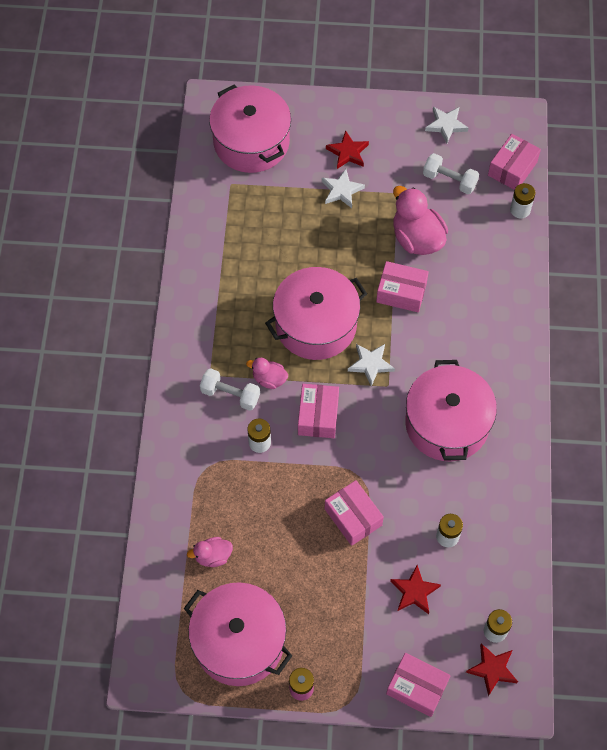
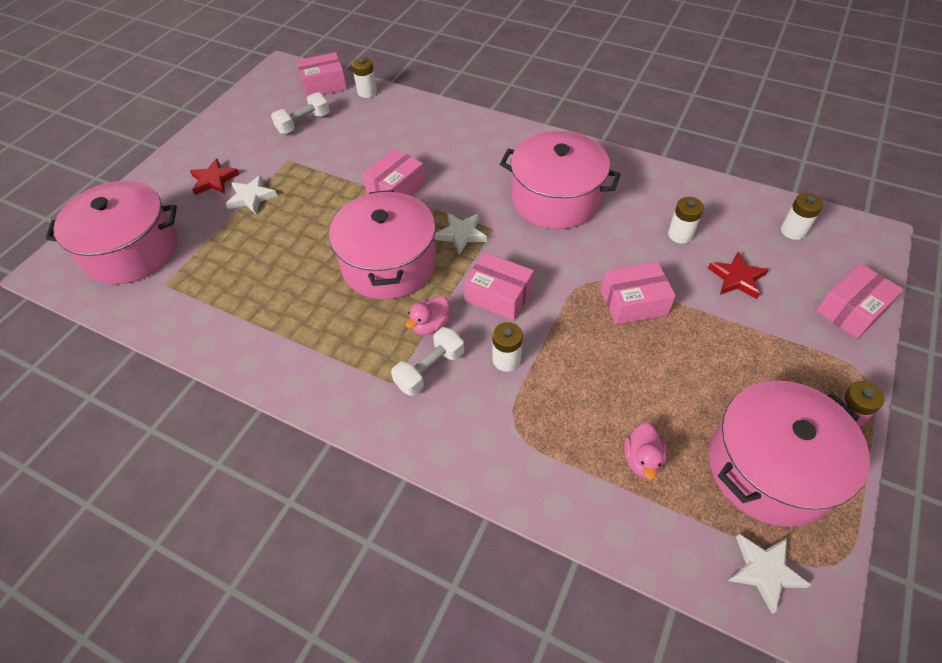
camera: 65 degrees left, 10 degrees down
pink duck [393,186,448,255] -> none
white star [425,107,468,143] -> white star moved to [728,534,811,614]
red star [466,643,518,696] -> none
pink box [488,134,541,190] -> pink box turned 75 degrees counterclockwise [296,52,347,97]

